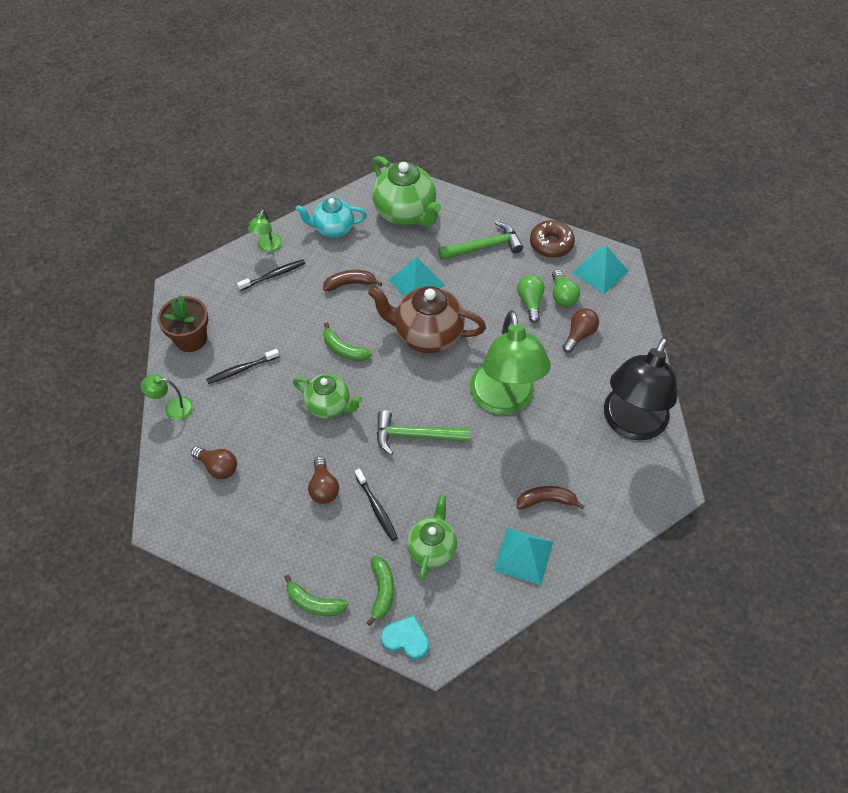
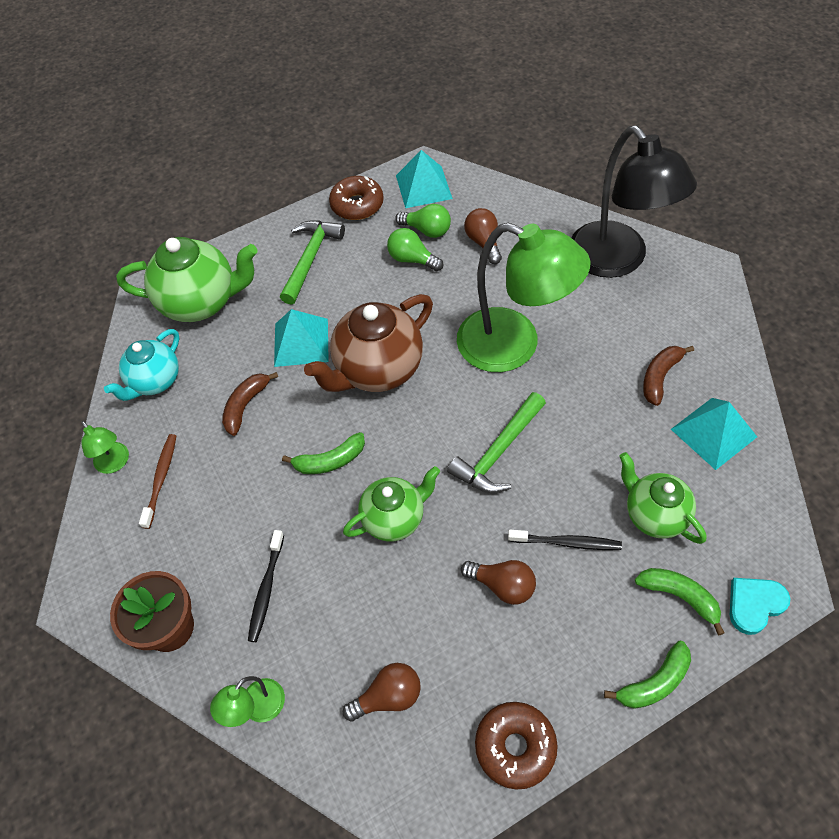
camera: 50 degrees left, 0 degrees up
black toothbrush [237,259,305,291] -> brown toothbrush [139,434,176,529]
none -> brown donut [475,702,558,790]

